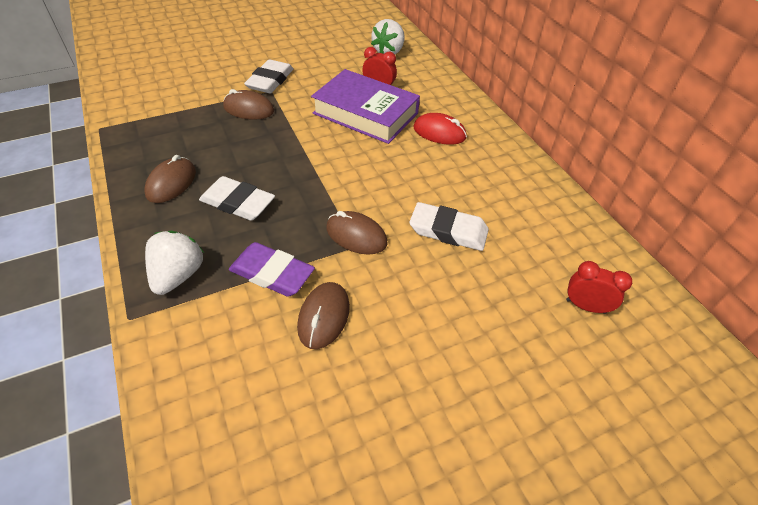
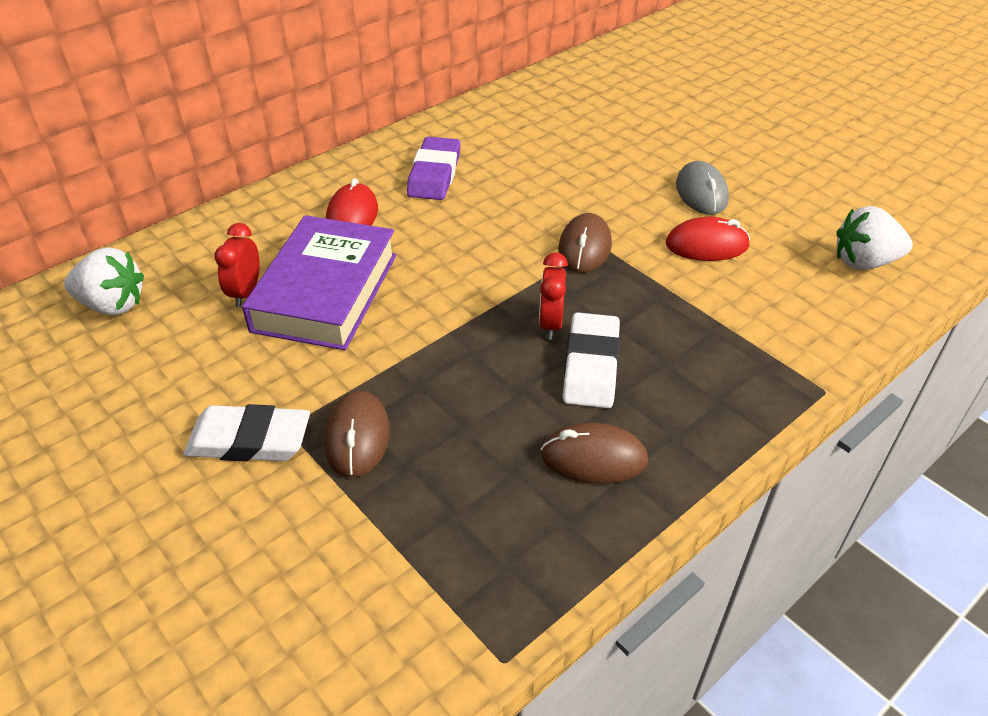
camera: 105 degrees left, 5 degrees down
white strawberry [145,231,204,295] -> white strawberry moved to [836,206,913,270]
purple eraser [229,242,315,297] -> purple eraser moved to [407,137,461,200]
brown mouse [297,282,350,349] -> red mouse [666,217,750,261]
white eraser [409,202,489,251] -> none
red clock [566,261,632,314] -> red clock moved to [539,252,568,339]
none -> grey mouse [676,161,729,215]

